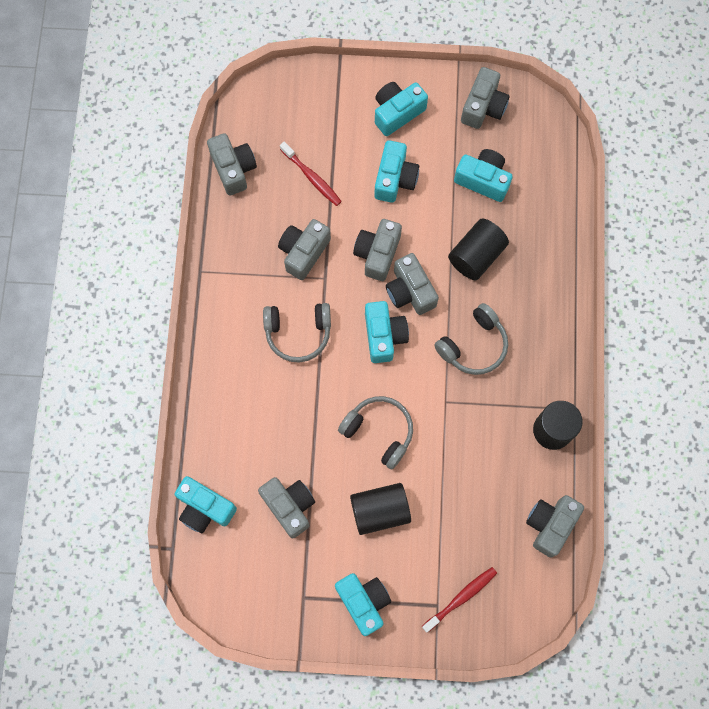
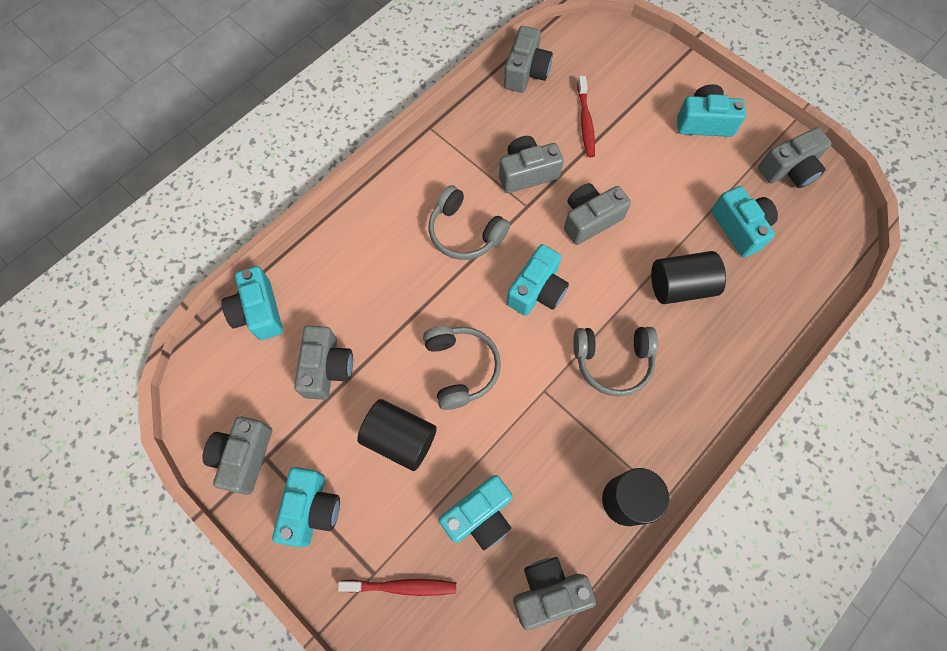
camera: 40 degrees right, 5 degrees down
turquoise camera [374,140,419,203] -> turquoise camera moved to [439,475,512,550]
grey camera [386,253,439,315] -> grey camera moved to [202,416,272,495]

